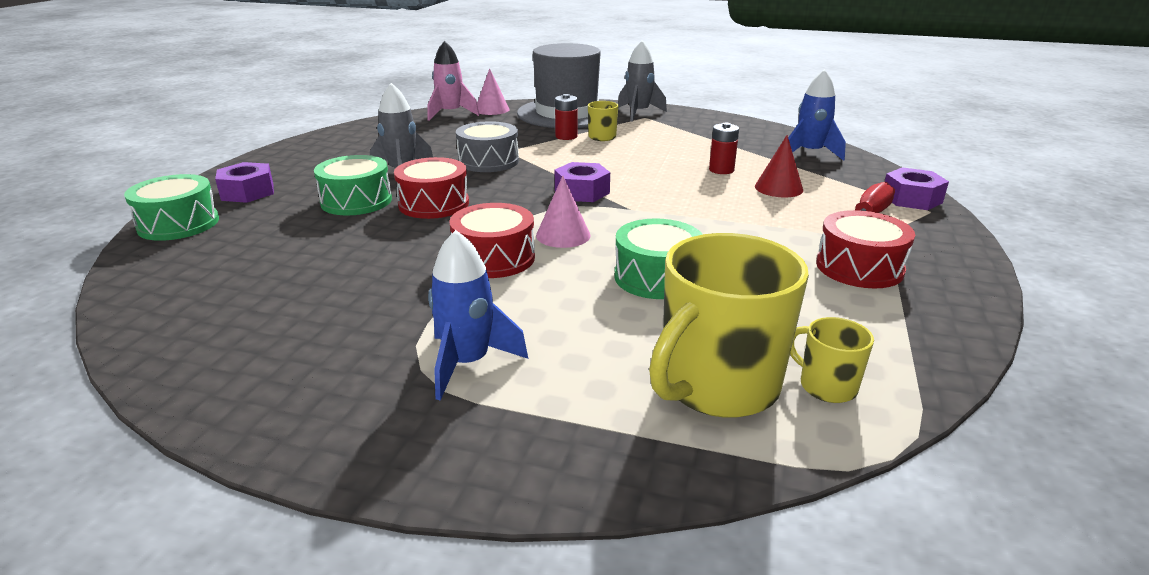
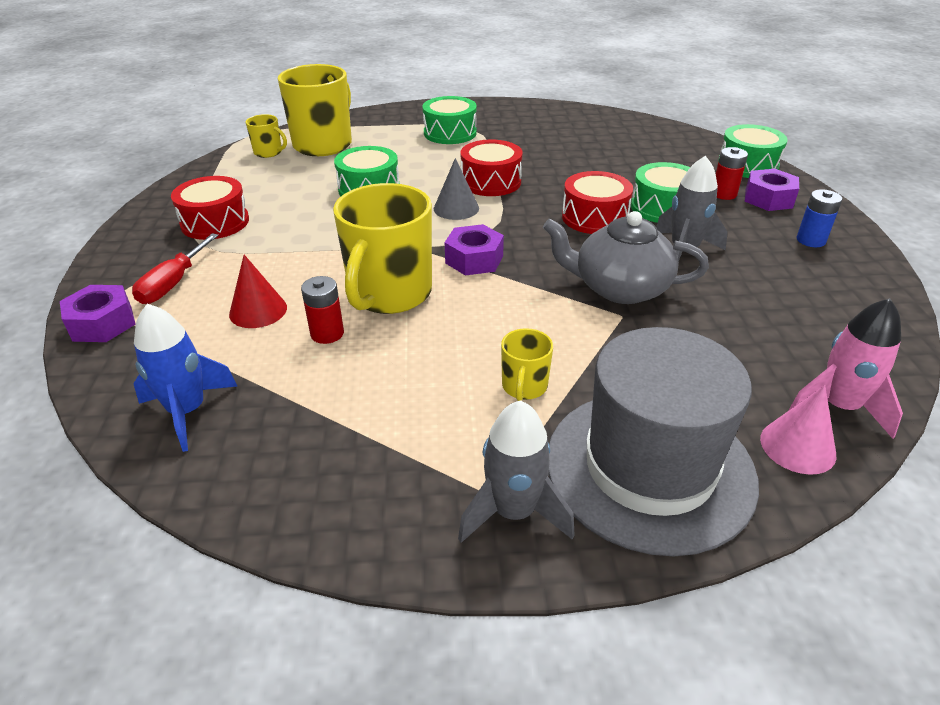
camera: 160 degrees right, 10 degrees up
blue rocket [428,230,528,401] -> green drum [422,96,477,144]
grey drum [456,121,519,172] -> grey teapot [543,211,709,304]
pink cone [536,176,591,248] -> grey cone [434,158,479,220]
red battery [555,94,578,140] -> red battery moved to [716,147,748,200]
none -> yellow mug [333,183,432,314]
none -> blue battery [797,189,842,247]

